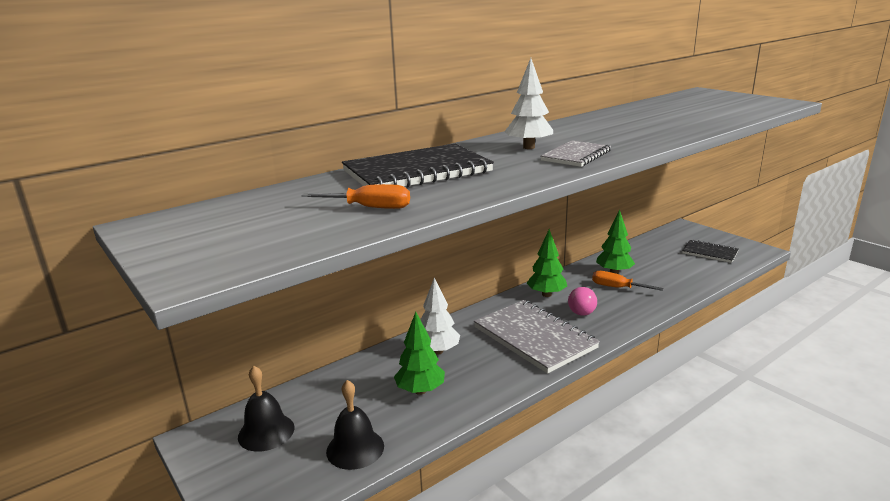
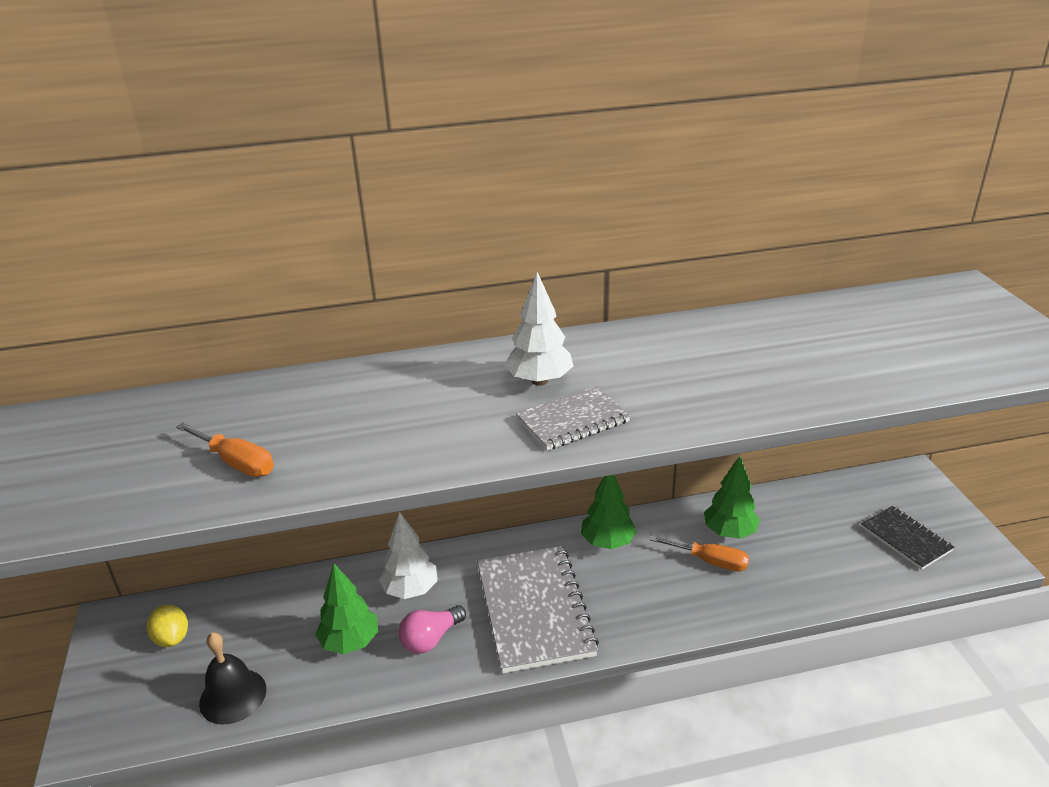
camera: 25 degrees right, 10 degrees up
black bell [238,366,294,452] -> yellow lemon [147,604,188,647]
black notebook [342,144,494,187] -> none
pink light bulb [568,287,597,316] -> pink light bulb moved to [399,605,466,654]
orange screwdriver [592,271,664,291] -> orange screwdriver turned 150 degrees clockwise [650,536,749,572]

